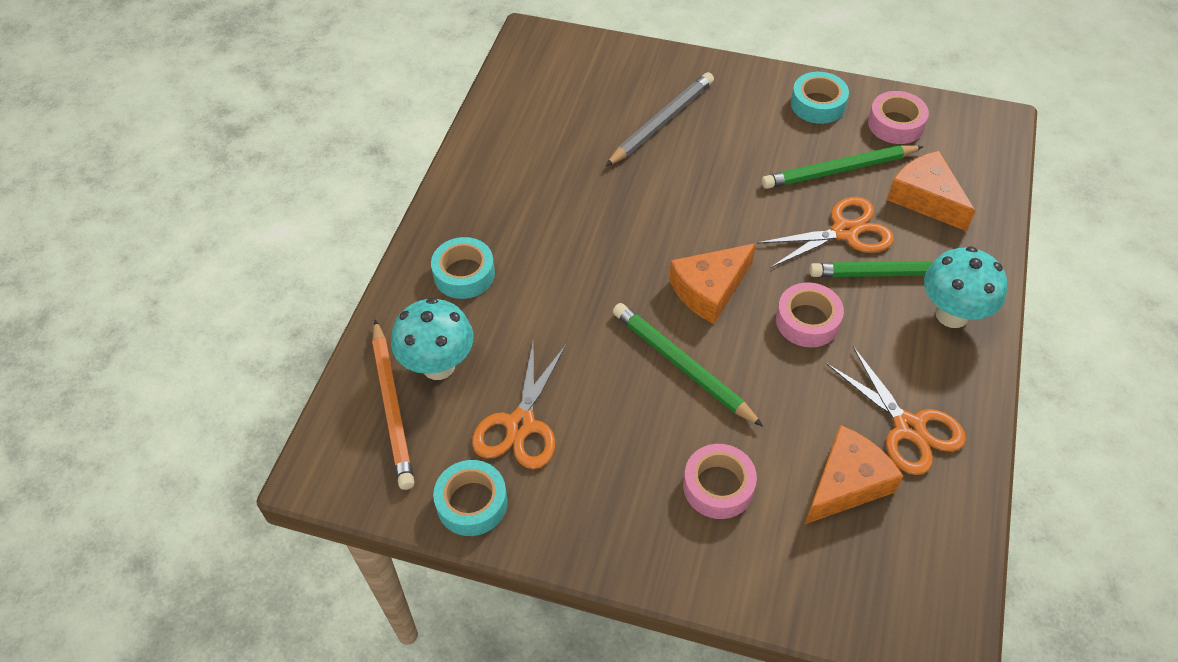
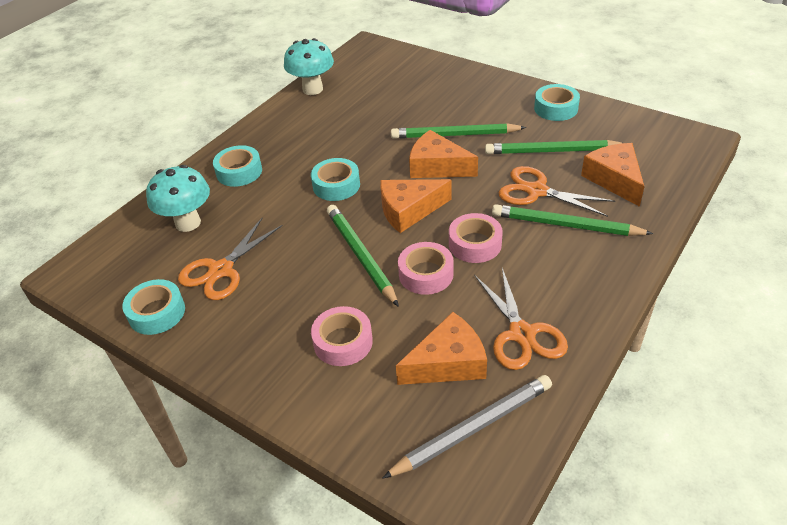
camera: 20 degrees right, 10 degrees down
orange pencil [372,320,414,490] -> none
grey pencil [605,72,714,167] -> grey pencil moved to [382,375,552,479]
orange scissors [756,197,894,268] -> orange scissors turned 150 degrees counterclockwise [498,166,615,217]
pink tape [868,91,929,144] -> pink tape moved to [398,242,454,295]
turquoise mushroom [924,246,1007,328] -> turquoise mushroom moved to [284,38,334,95]
none -> turquoise tape [311,158,360,201]
none -> green pencil [391,123,526,139]
none -> orange cheese [409,130,478,178]

